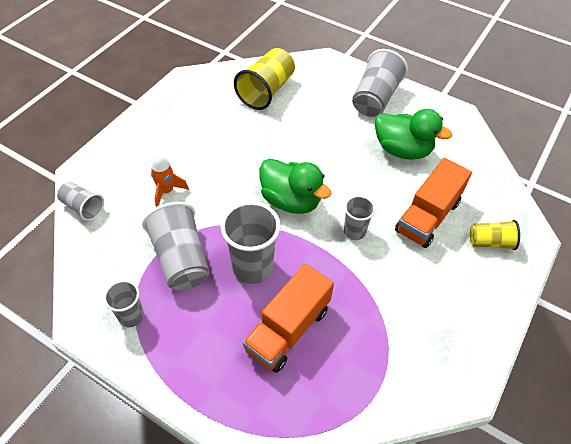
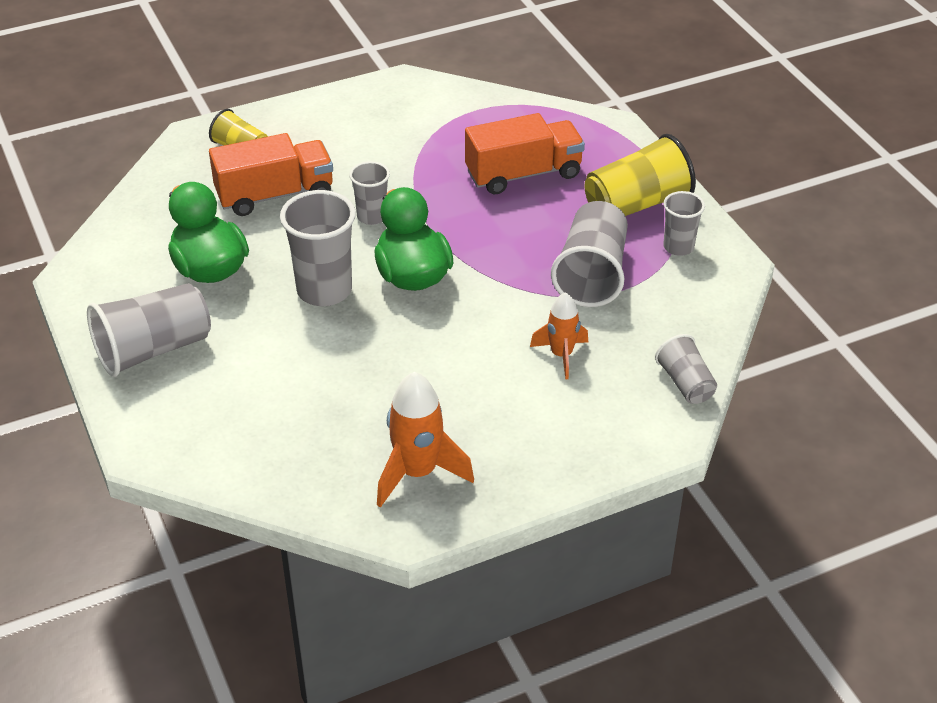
camera: 145 degrees left, 10 degrees down
grey cup [220,201,281,284] -> grey cup moved to [280,190,356,306]
yellow cup [234,48,295,110] -> yellow cup moved to [585,134,696,216]
none -> orange rocket [377,372,474,508]

